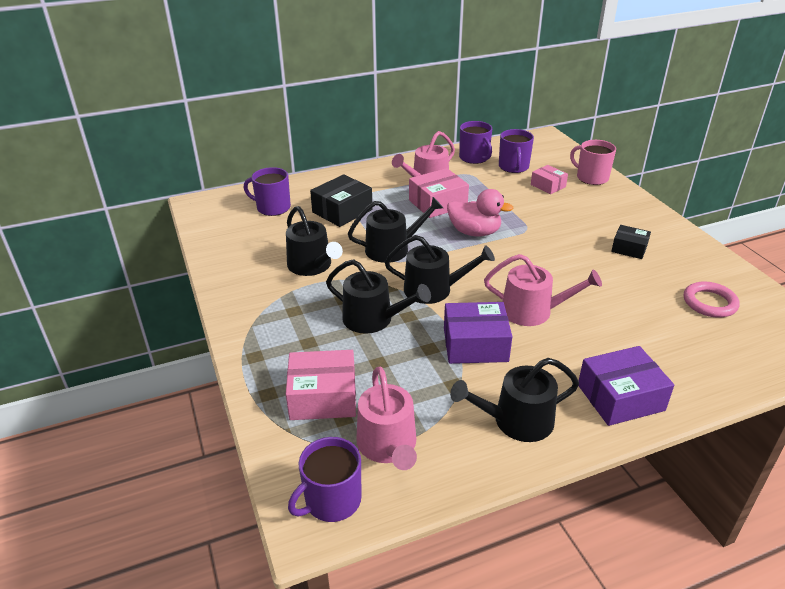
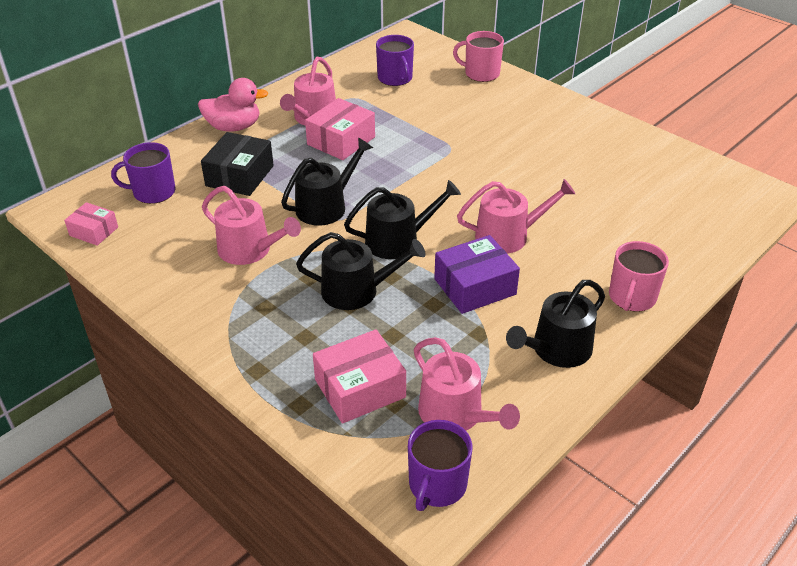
camera: 25 degrees left, 5 degrees up
black watering can [286,206,343,276] -> pink watering can [202,186,301,265]
pink duck [447,189,514,236] -> pink duck moved to [198,78,269,132]
purple mug [459,121,492,164] -> none
pink box [531,165,568,194] -> pink box moved to [64,202,118,246]
purple box [578,346,674,426] -> pink mug [609,241,669,312]
black box [611,225,651,259] -> none
pink ring [684,281,740,318] -> none

